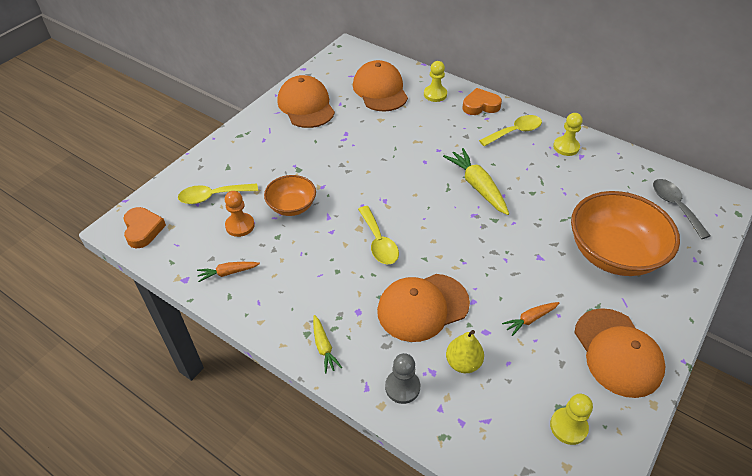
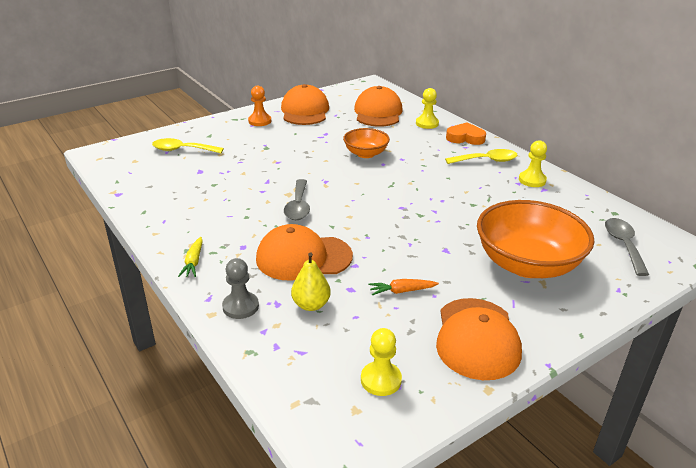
camera: 20 degrees right, 15 degrees down
orange heart [123,207,166,248] -> none
orange carrot [197,262,260,282] -> none
orange pawn [225,191,255,237] -> orange pawn moved to [248,86,271,126]
orange bowl [264,175,316,216] -> orange bowl moved to [343,128,390,158]
yellow spoon [358,206,399,264] -> grey spoon [284,179,310,220]
yellow carrot [443,148,509,215] -> none

